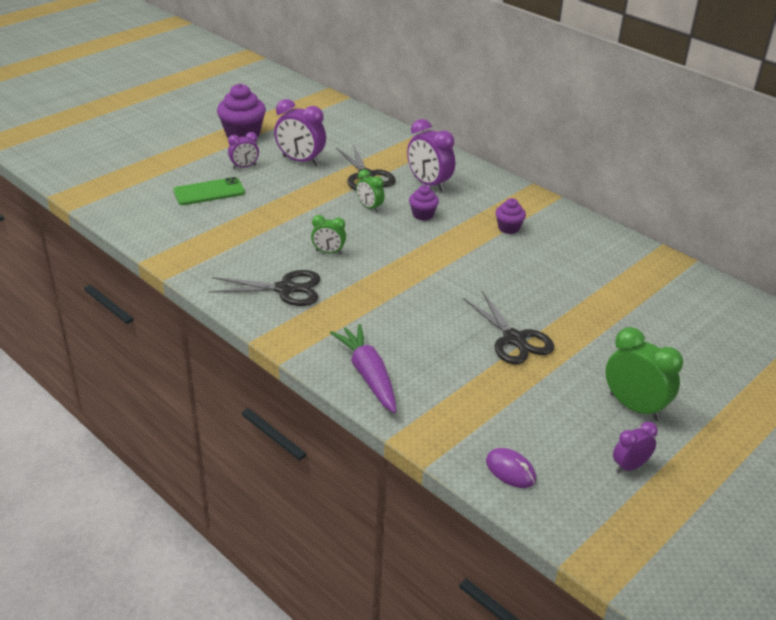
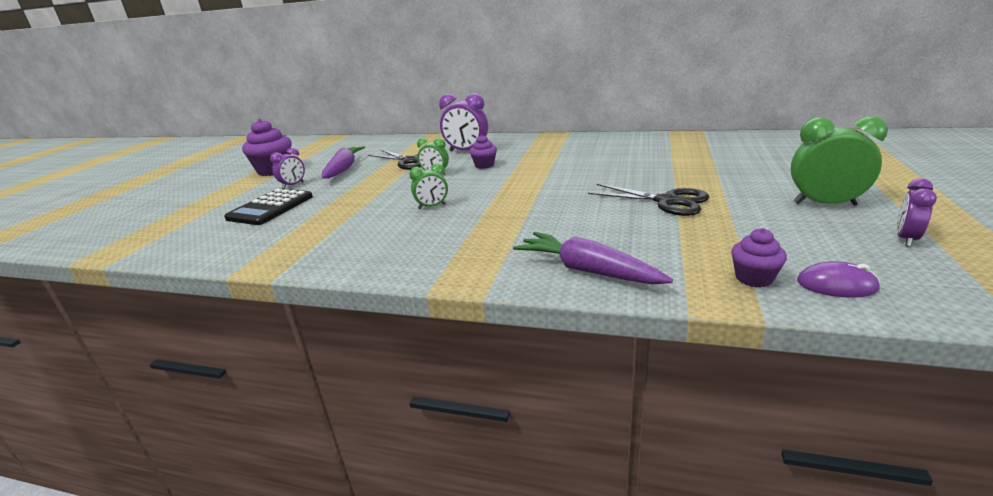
camera: 25 degrees left, 10 degrees down
green phone [173,177,245,205] -> black calculator [224,188,313,225]
black scissors [209,270,320,306] -> none
purple clock [274,99,326,166] -> purple carrot [322,146,365,179]
purple cupcake [495,198,526,234] -> purple cupcake moved to [731,228,787,288]

